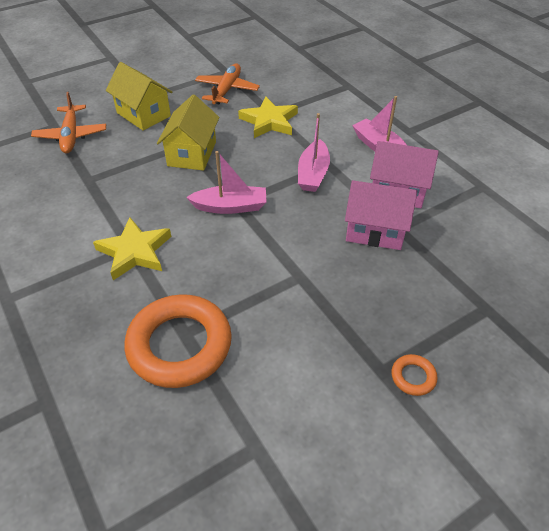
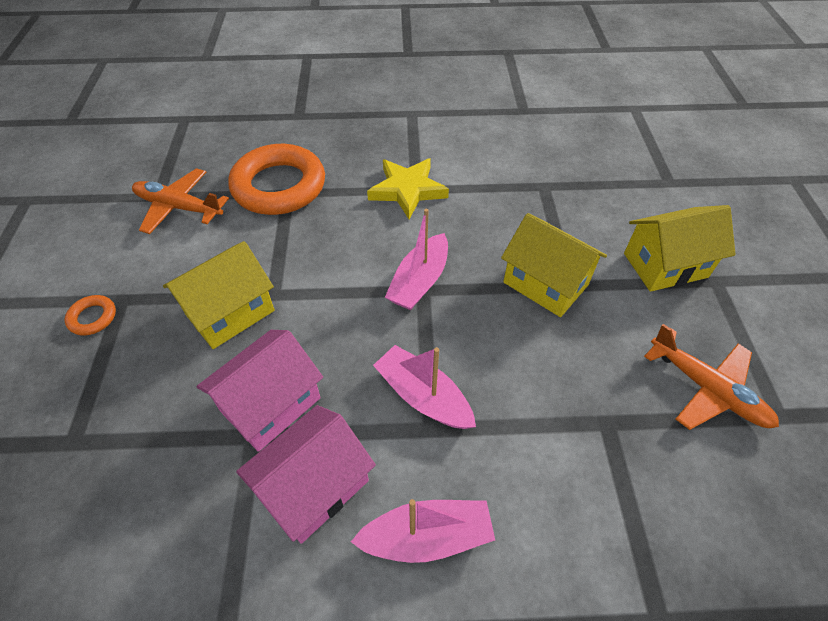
camera: 120 degrees right, 5 degrees up
orange plane [31,92,106,153] -> orange plane moved to [132,168,229,234]
yellow star [238,96,298,138] -> none
none -> yellow house [163,241,275,349]

